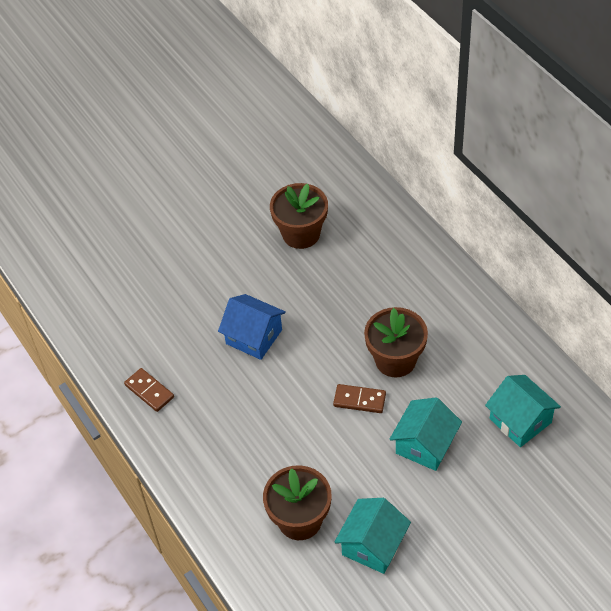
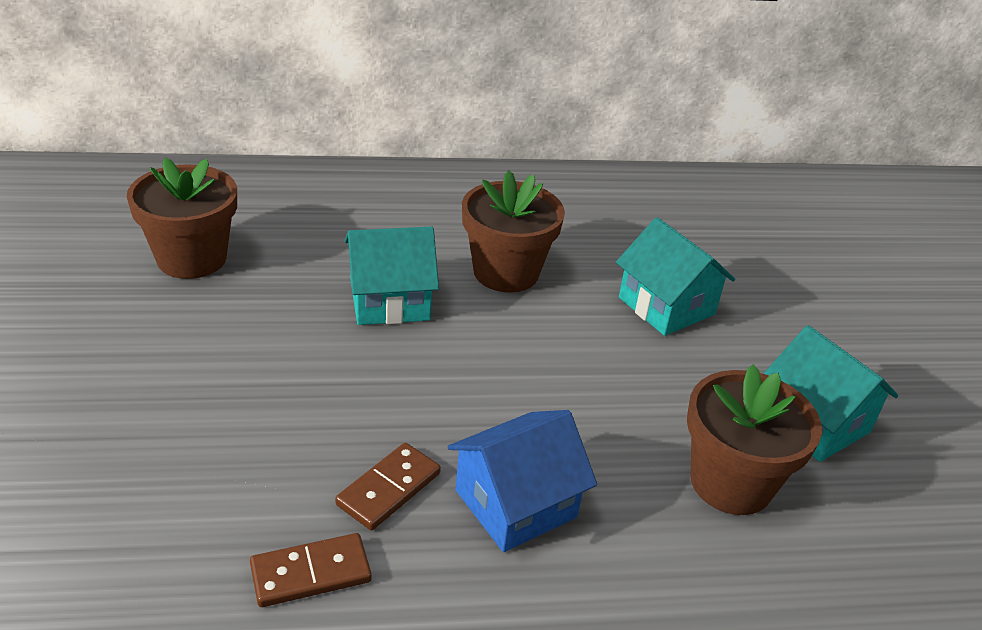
camera: 70 degrees left, 15 degrees down
blue house [218,294,286,360] -> blue house moved to [448,410,597,552]
brown domino [333,384,386,413] -> brown domino moved to [335,443,441,530]
turquoise house [485,375,561,447] -> turquoise house moved to [344,227,439,325]

